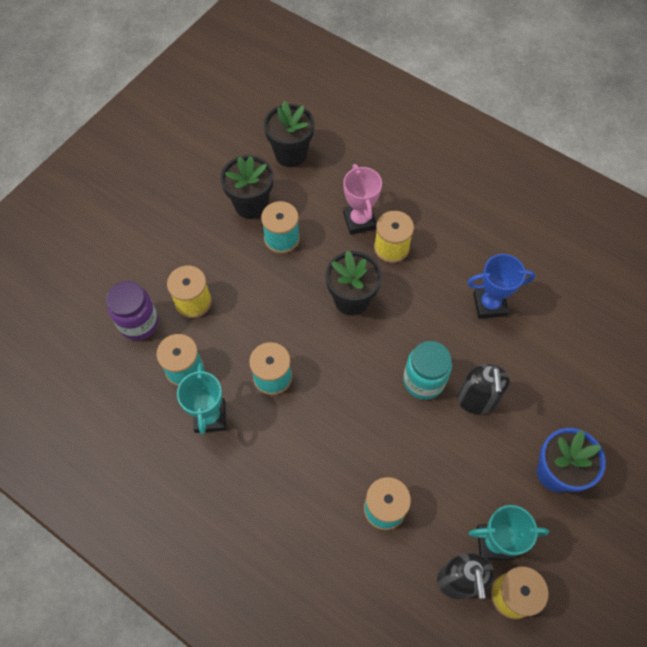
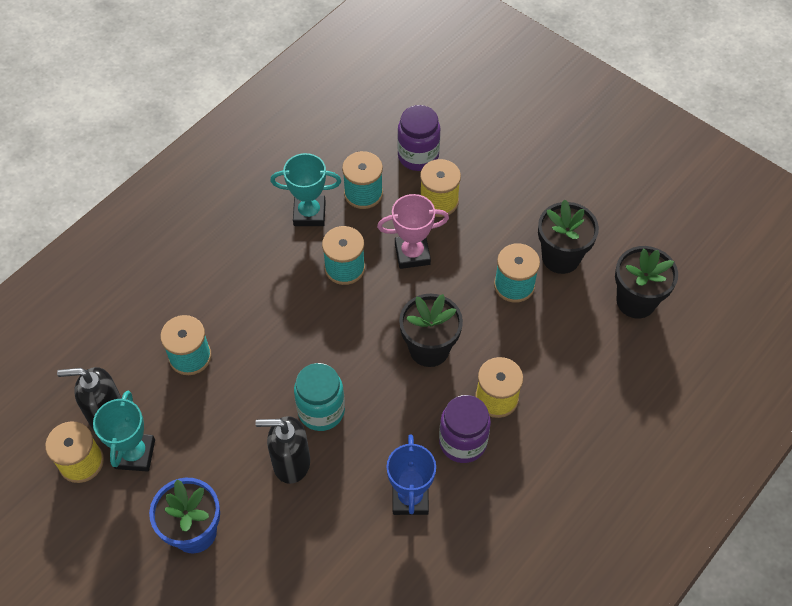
camera: 95 degrees right, 5 degrees down
pink trophy [343,164,382,235] -> pink trophy moved to [377,194,449,269]
none -> purple jar [439,395,491,463]

